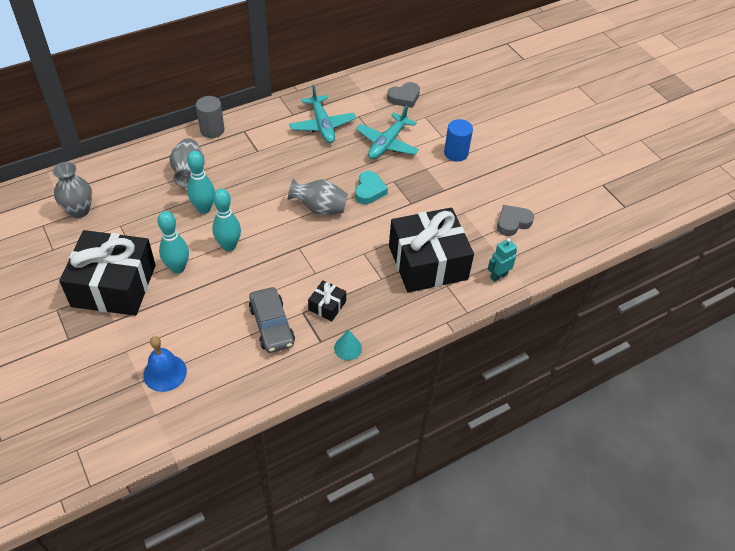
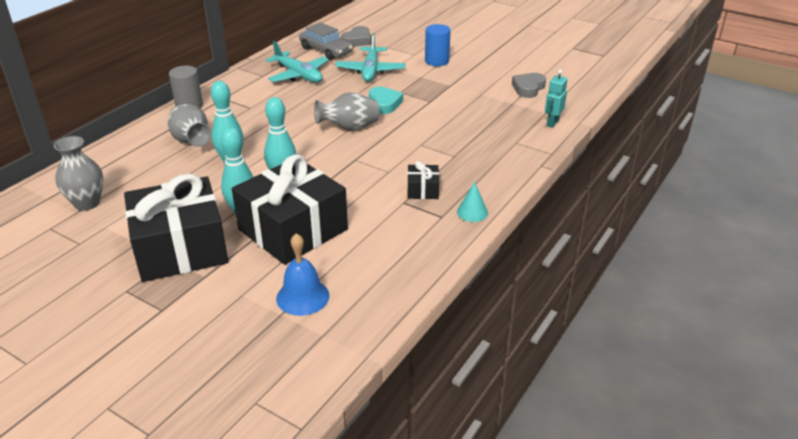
camera: 25 degrees left, 15 degrees down
grey car [249,287,295,353] -> grey car moved to [299,22,353,60]
black gift [389,207,474,293] -> black gift moved to [232,154,348,265]

